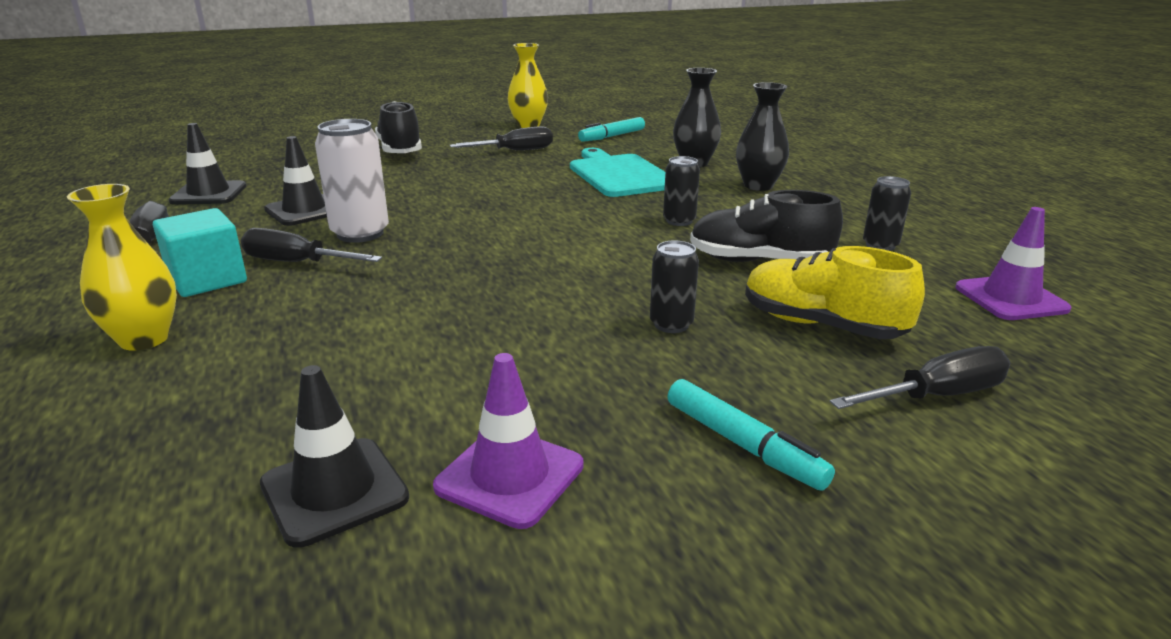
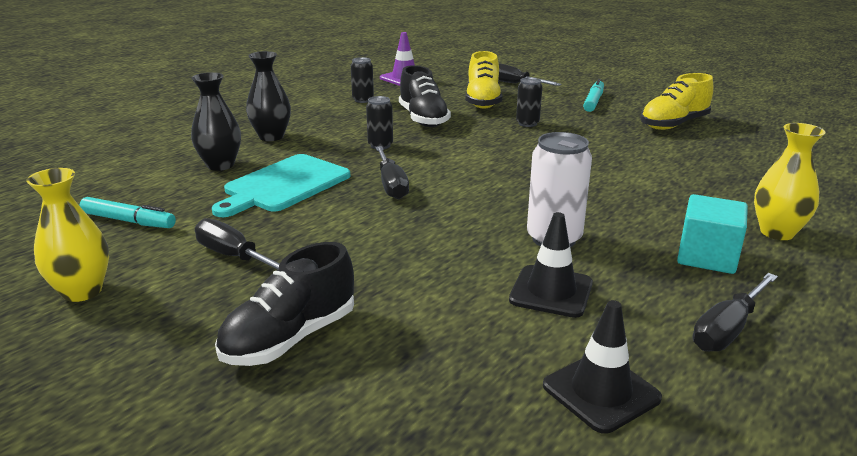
camera: 120 degrees left, 0 degrees up
black screwdriver [241,228,382,262] -> black screwdriver moved to [375,146,409,199]
black traffic cone [260,365,409,548] -> none
purple traffic cone [433,353,584,529] -> yellow shoe [641,73,713,130]

